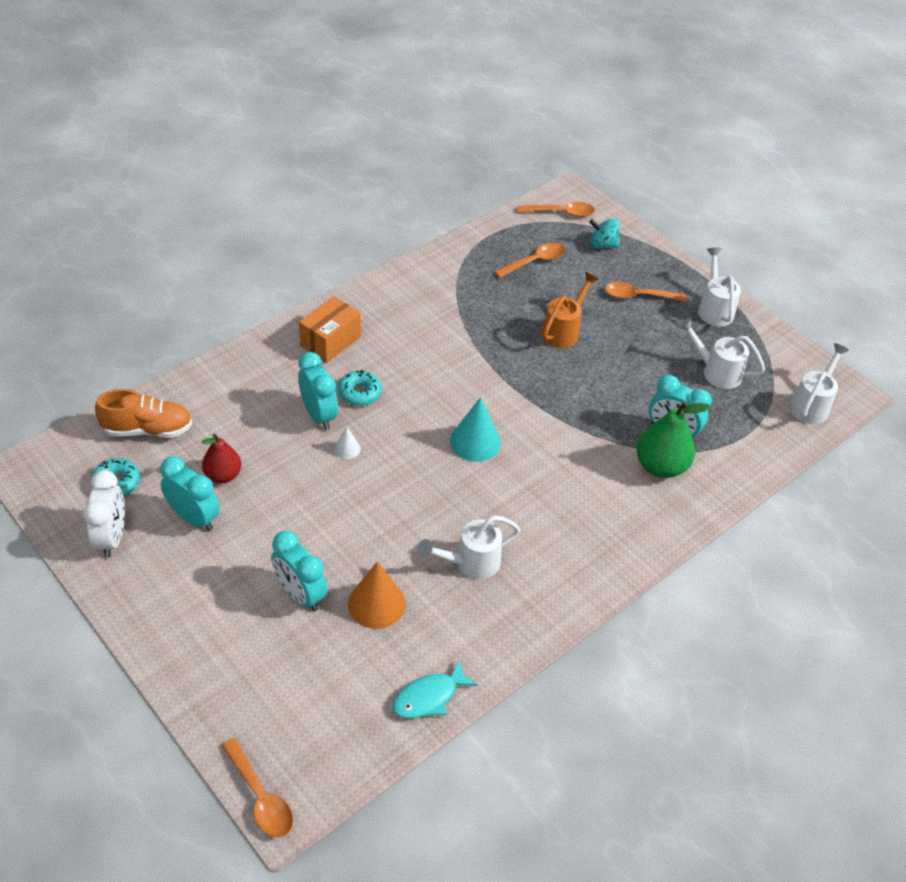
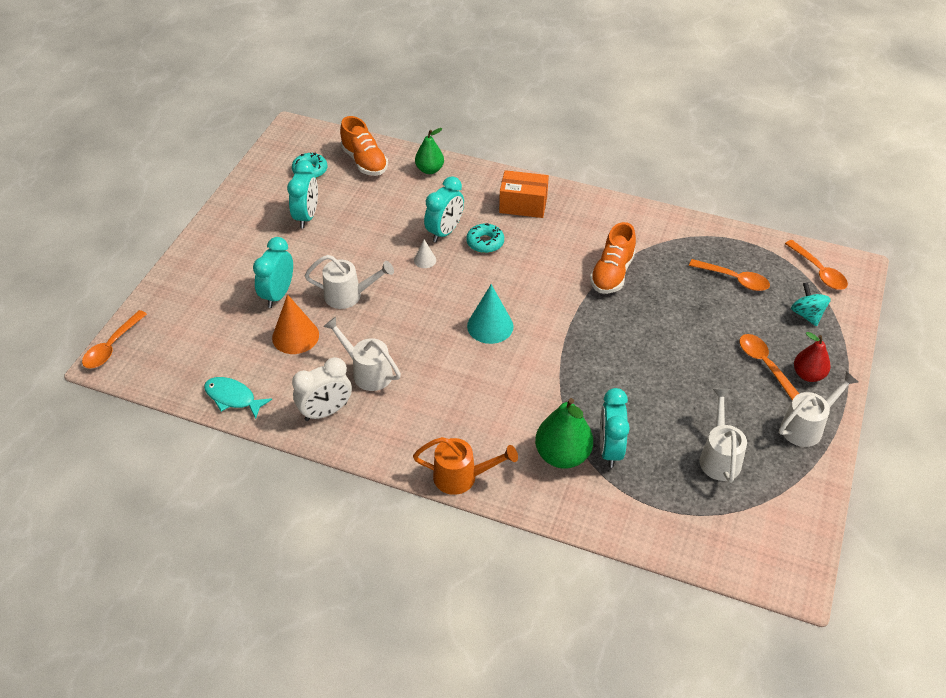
camera: 65 degrees right, 0 degrees up
white clock [83,470,125,558] -> white clock moved to [292,357,352,421]
red pear [201,434,241,483] -> red pear moved to [794,332,831,382]
orange watering can [541,272,599,348] -> orange watering can moved to [413,437,518,495]
white watering can [789,343,849,424] -> white watering can moved to [305,255,394,309]
none -> green pear [415,128,444,174]
none -> orange shoe [590,222,636,294]

